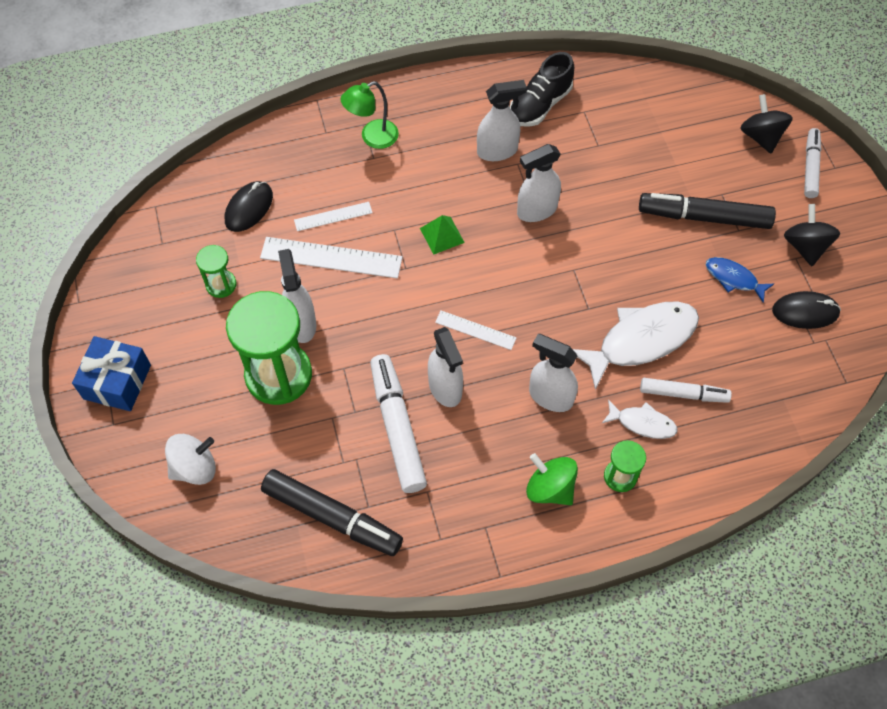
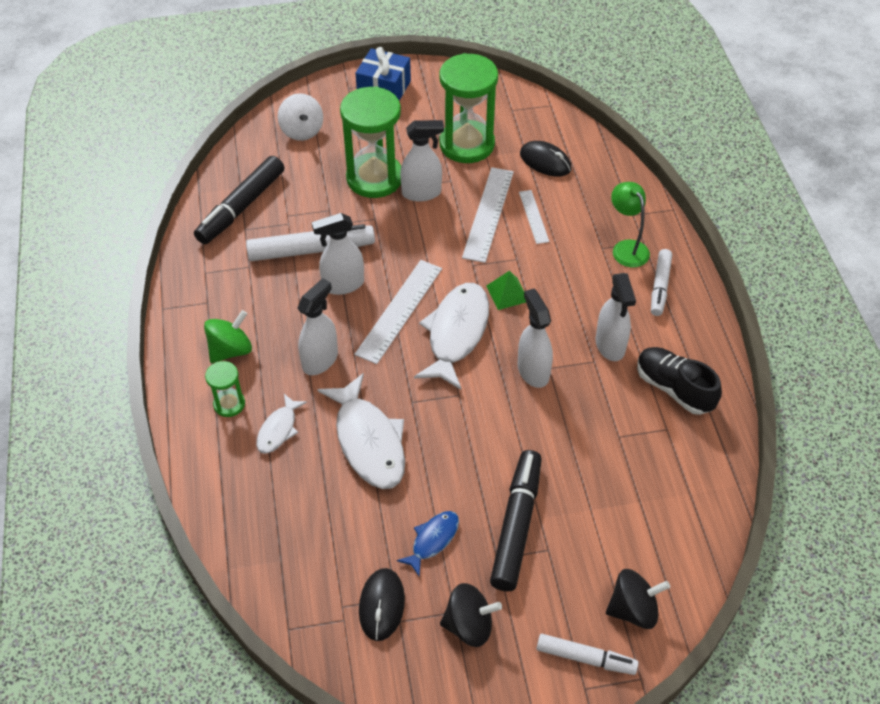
camera: 95 degrees right, 10 degrees down
green hourglass [196,245,236,298] -> green hourglass [440,53,498,163], size x2.10
white ruler [435,310,516,350] -> white ruler [355,260,442,364], size x1.77
white marker [640,378,732,403] -> white marker moved to [651,249,672,316]
none -> white fish [414,283,489,390]

